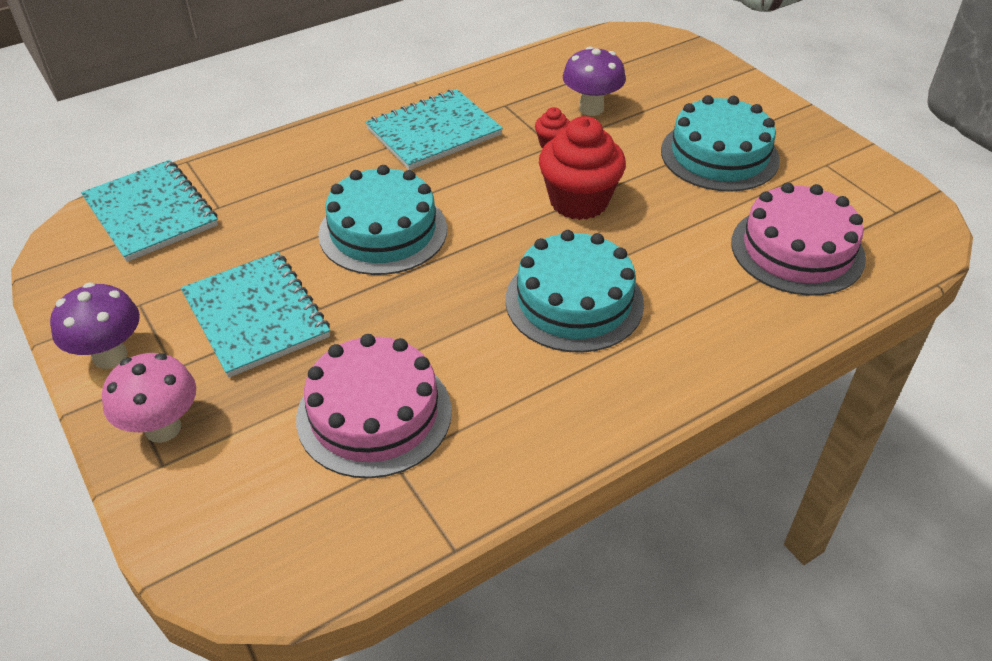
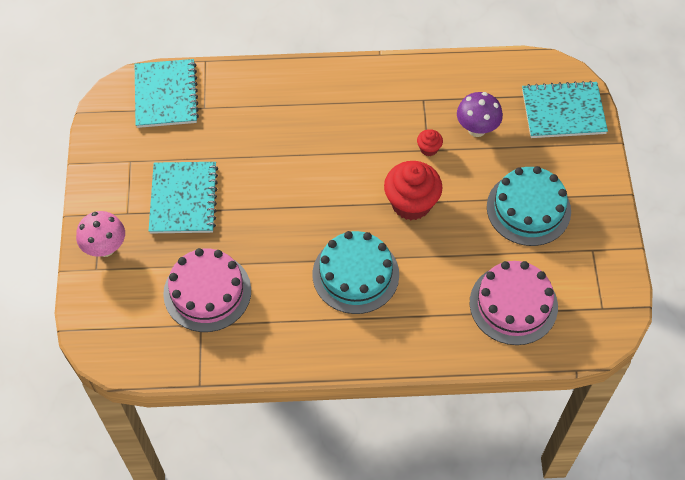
camera: 30 degrees right, 15 degrees up
purple mushroom [50,283,140,369] -> none
turquoise cake [318,165,447,275] -> none
turquoise notebook [365,89,503,170] -> turquoise notebook moved to [522,81,608,138]

